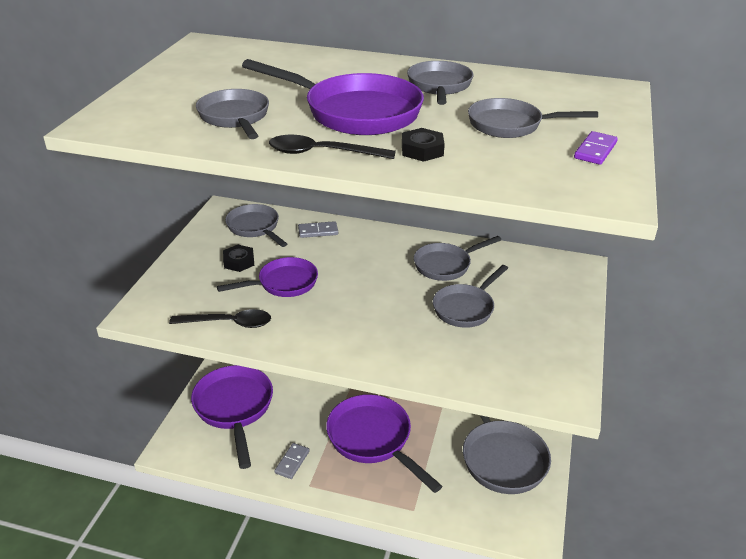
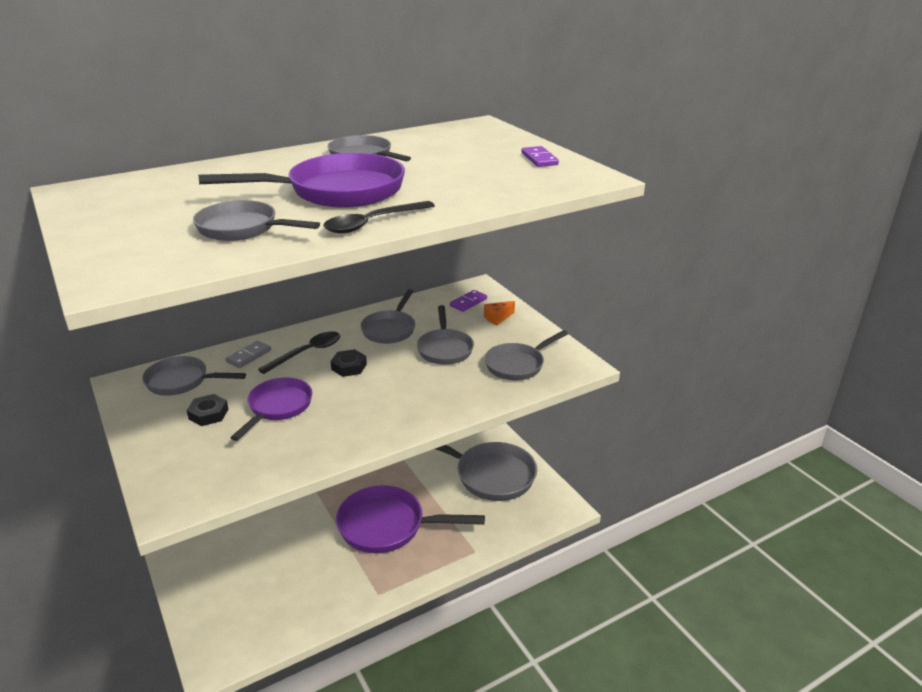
camera: 45 degrees left, 5 degrees down
black spoon [169,309,271,328] -> black spoon moved to [258,331,340,374]
purple pan [191,365,273,469] -> none
grey domino [274,443,310,479] -> none
black nut [402,128,445,162] -> black nut moved to [330,349,367,377]
grey pan [468,98,598,138] -> grey pan moved to [485,330,568,380]
none -> purple domino [450,290,487,312]
none -> orange cheese [484,301,515,325]

